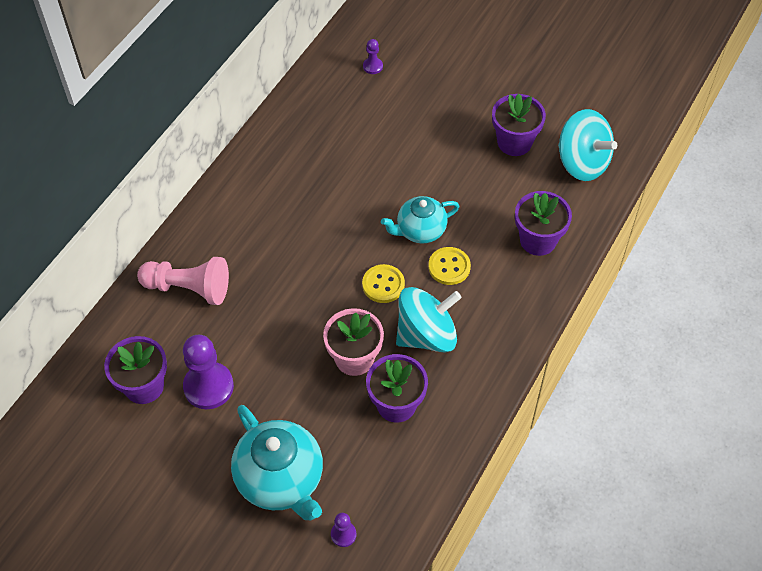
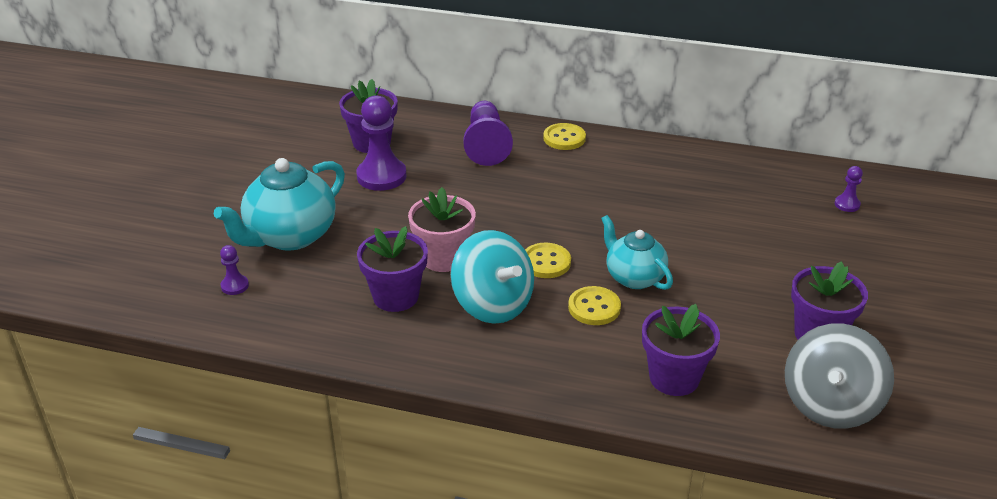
camera: 75 degrees right, 20 degrees down
pink pawn [137,257,229,305] -> purple pawn [463,101,513,166]
turquoise spinning top [558,109,617,181] -> grey spinning top [785,323,894,429]
none -> yellow button [543,123,586,150]

